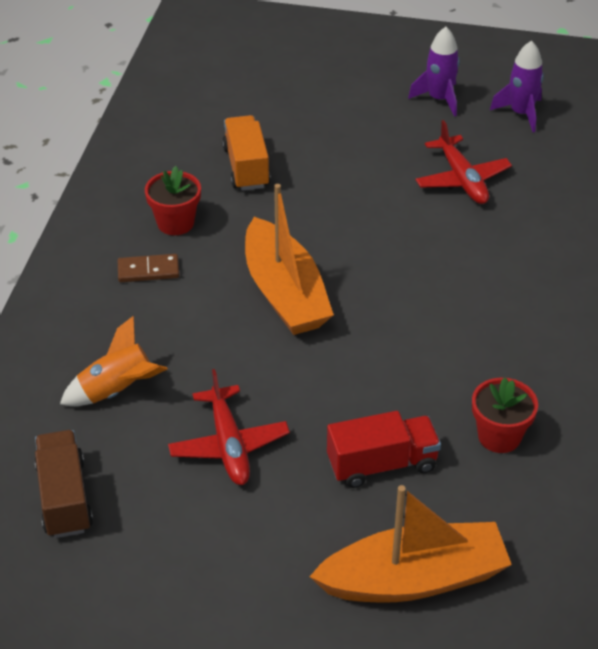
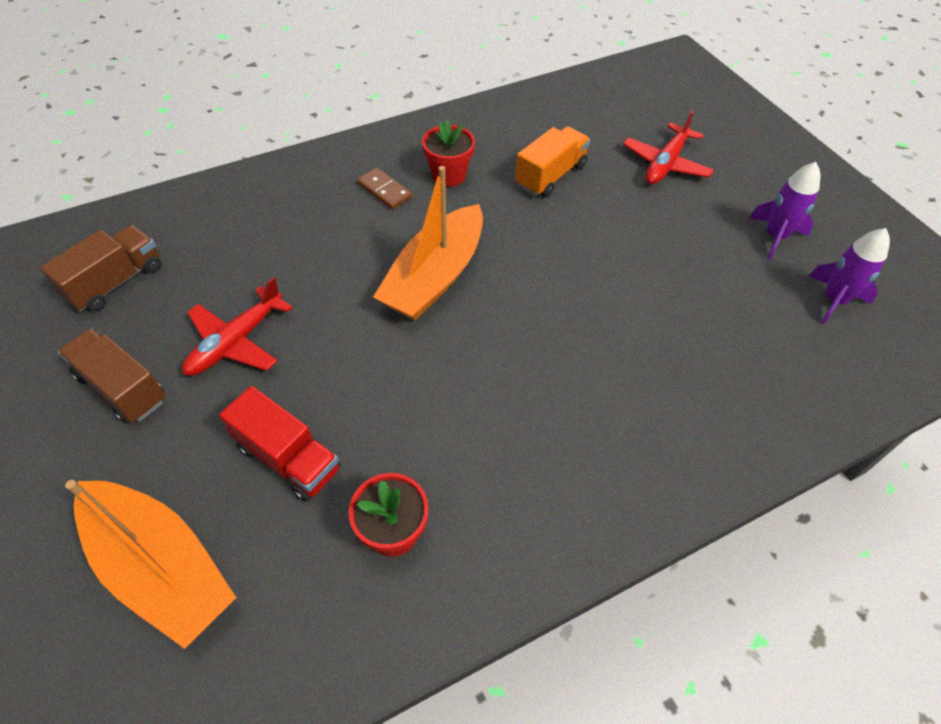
camera: 50 degrees right, 10 degrees up
orange rocket [60,316,168,406] -> none
red plane [416,120,512,204] -> red plane moved to [623,110,714,184]
none -> brown truck [58,328,166,424]

